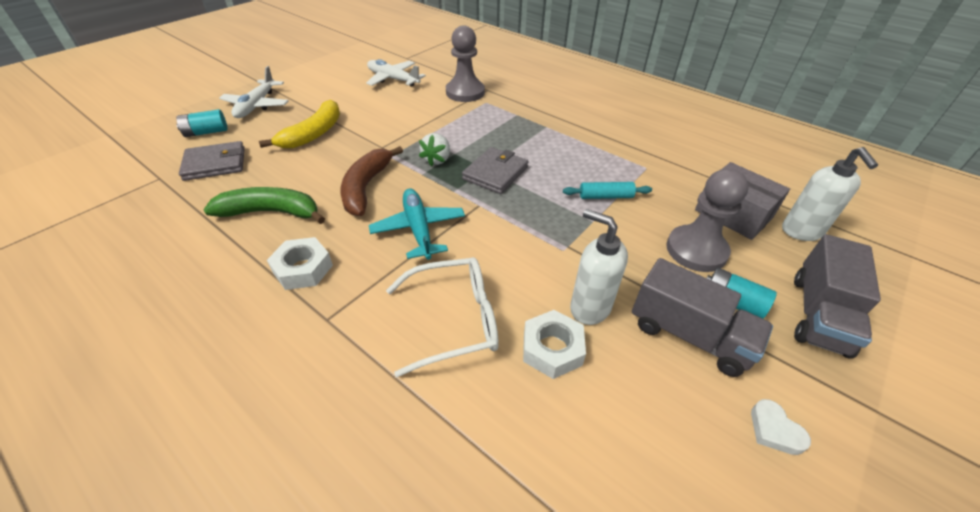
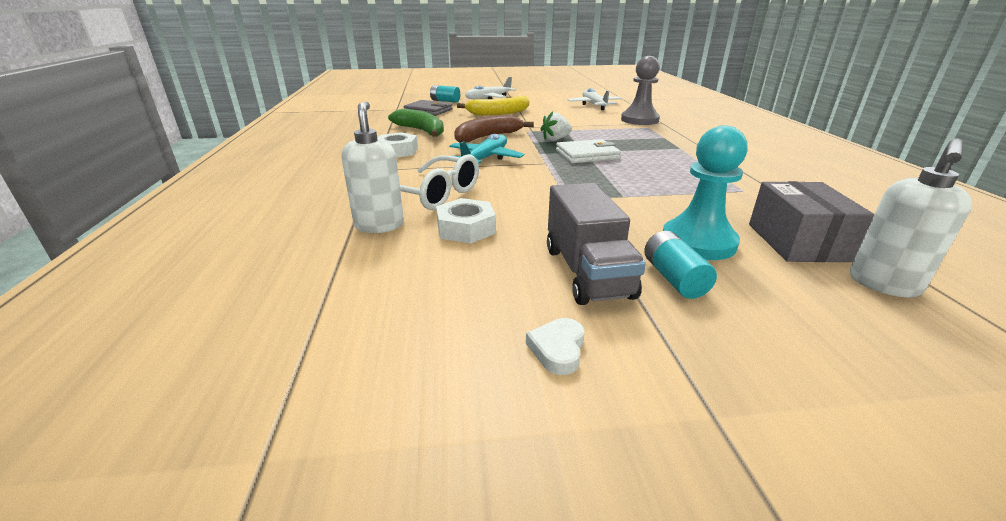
camera: 45 degrees right, 15 degrees down
grey wallet [462,147,529,194] -> white wallet [556,139,621,163]
turquoise rolling pin [563,182,652,199] -> none
white soap dispenser [570,209,628,325] -> white soap dispenser moved to [342,102,404,233]
grey pawn [666,169,749,272] -> turquoise pawn [663,125,747,260]
grey truck [794,234,881,359] -> none

